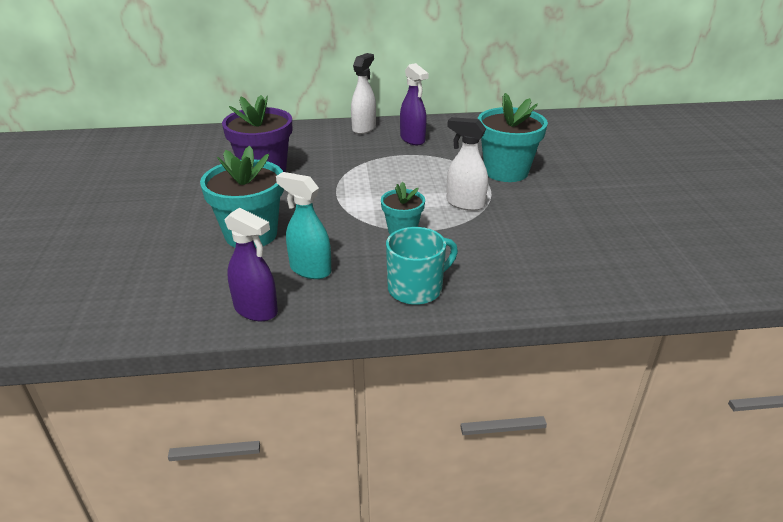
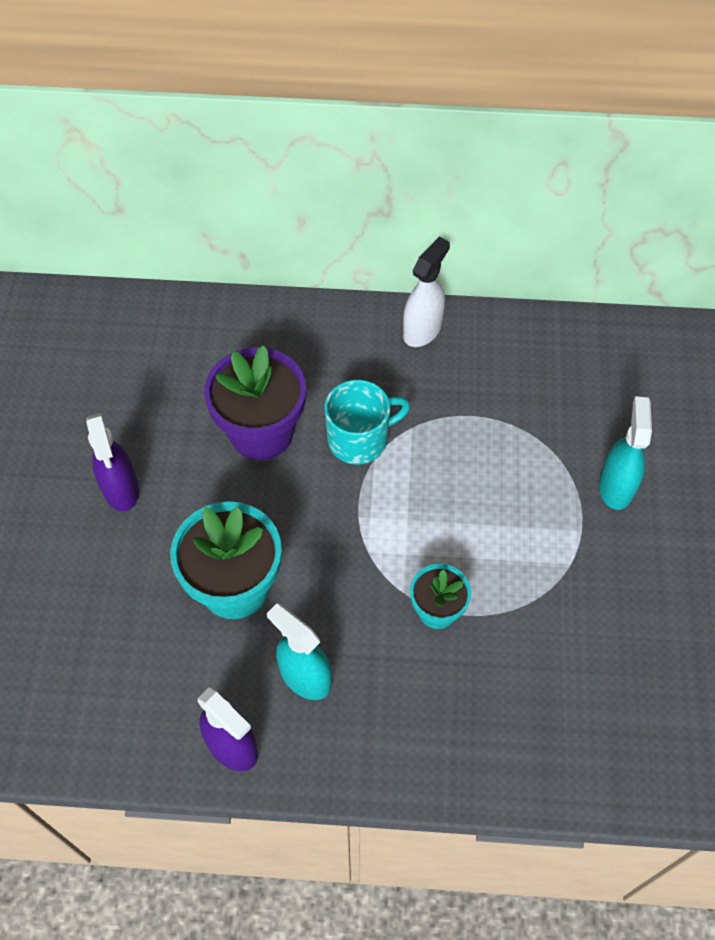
camera: 10 degrees right, 25 degrees up
turquoise mug [386,227,458,305] -> turquoise mug moved to [324,380,410,465]
purple spray bottle [400,63,429,145] -> purple spray bottle moved to [86,413,139,511]
white spray bottle [447,117,488,211] -> none
turquoise flower pot [478,93,548,182] -> turquoise spray bottle [599,396,652,510]

